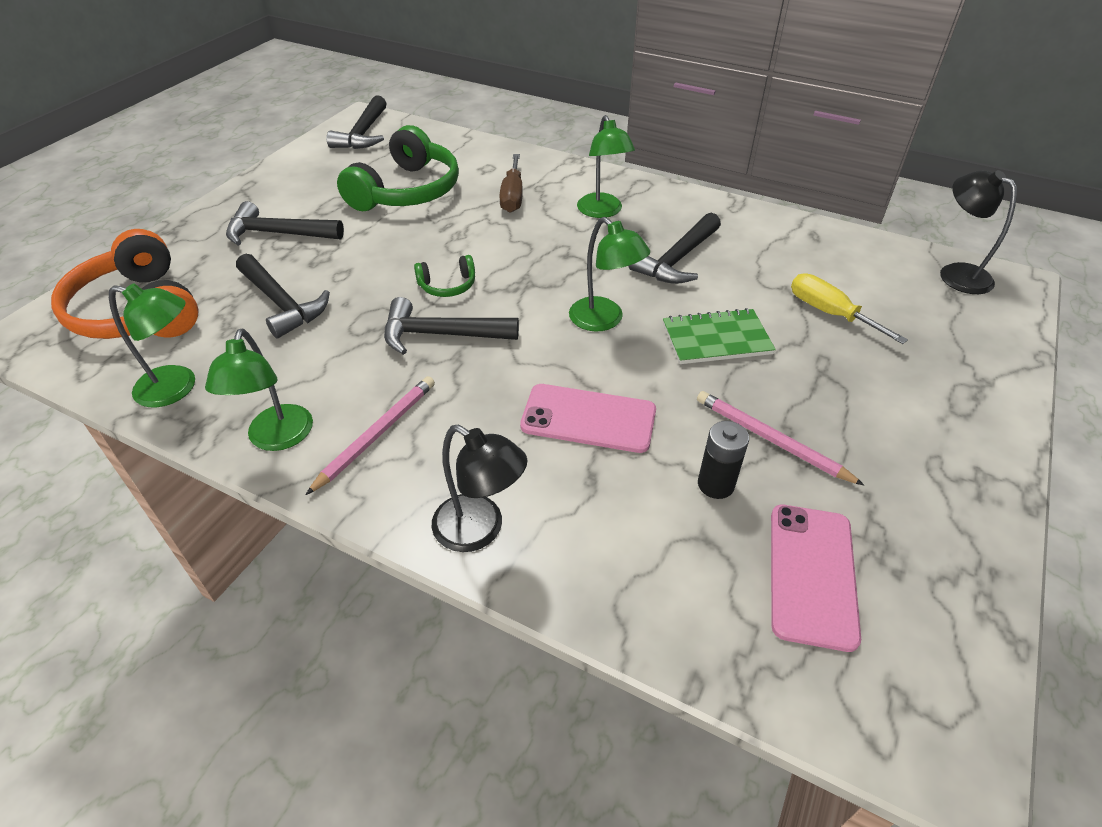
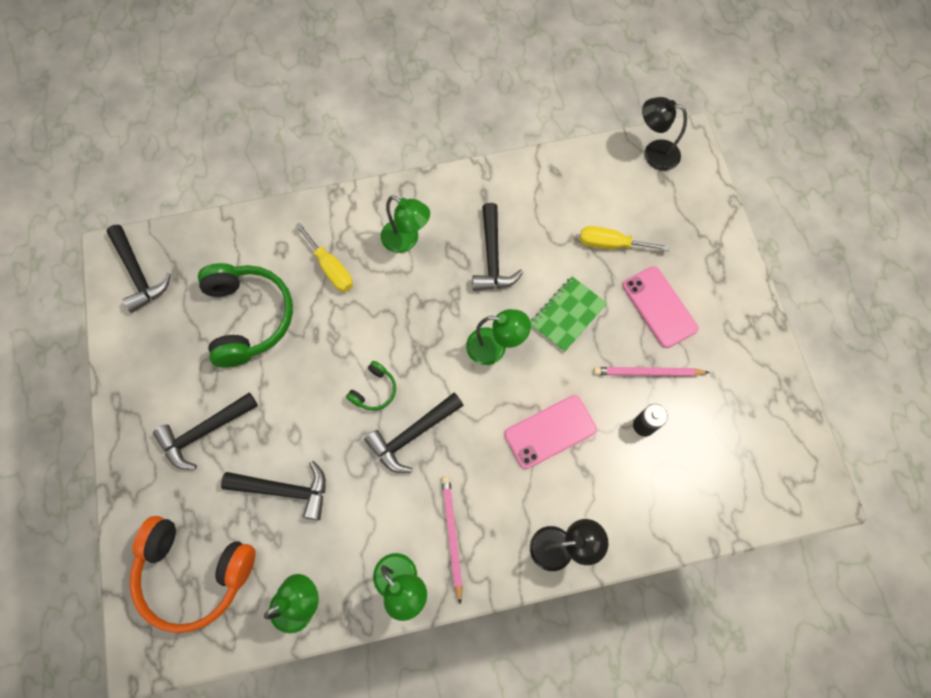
camera: 40 degrees left, 25 degrees up
brown screwdriver [499,154,523,213] -> yellow screwdriver [295,223,353,292]
pink phone [771,505,861,652] -> pink phone moved to [623,266,698,348]

